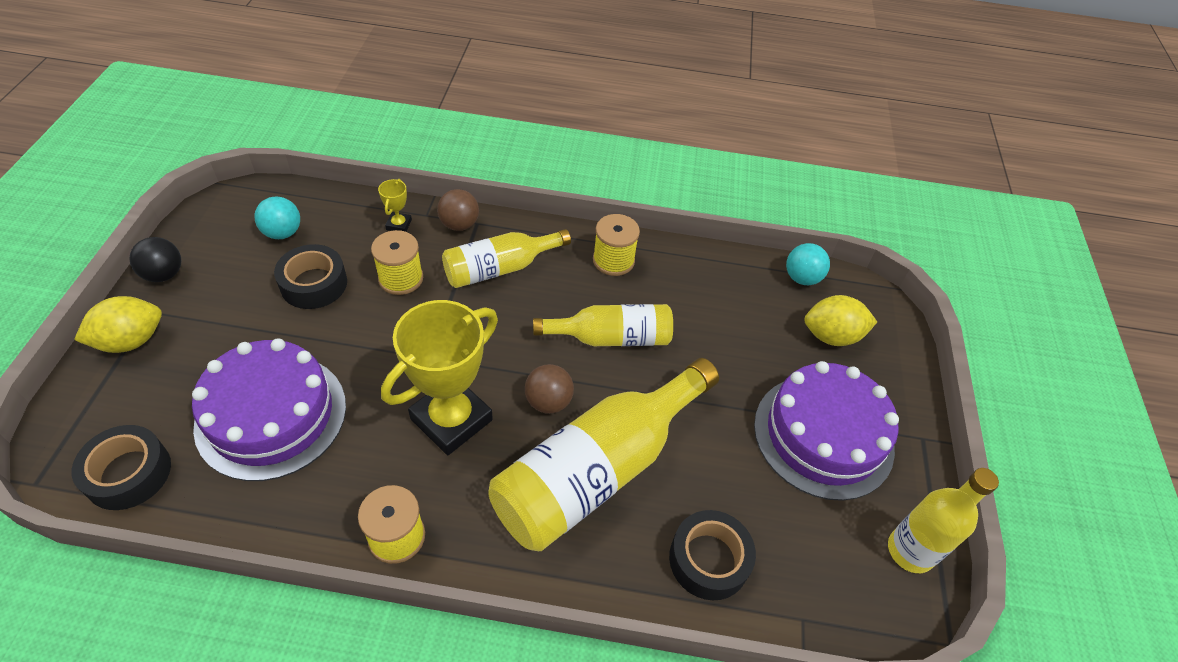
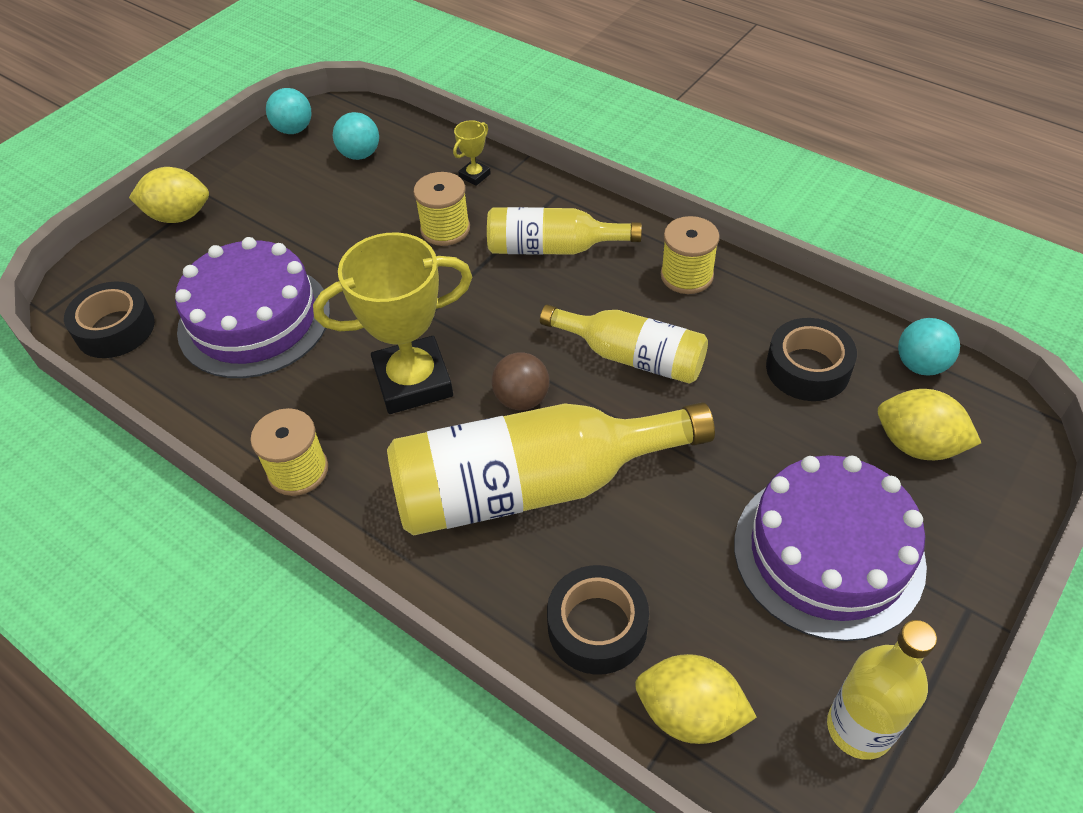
camera: 35 degrees right, 0 degrees up
black ball [129,237,181,282] -> none
black tape [274,244,347,309] -> black tape moved to [766,318,857,401]
brown ball [437,189,479,231] -> none
none -> turquoise ball [266,88,312,134]
none -> yellow lemon [635,654,757,744]

